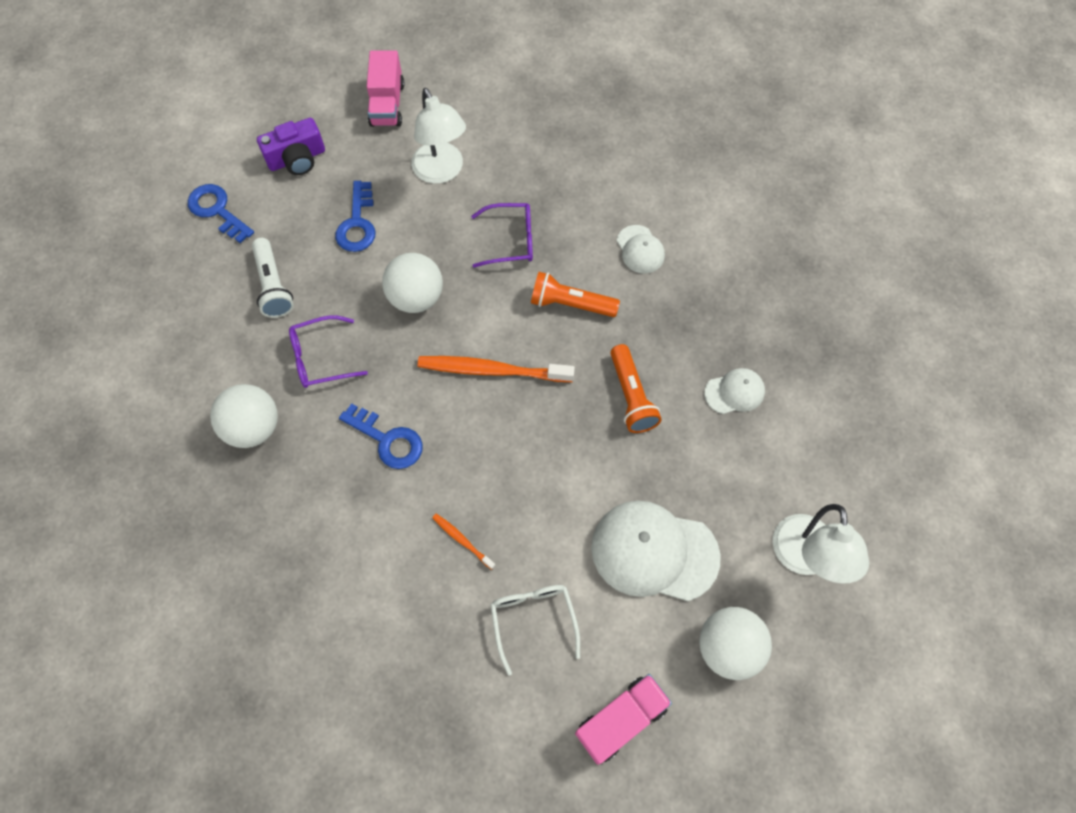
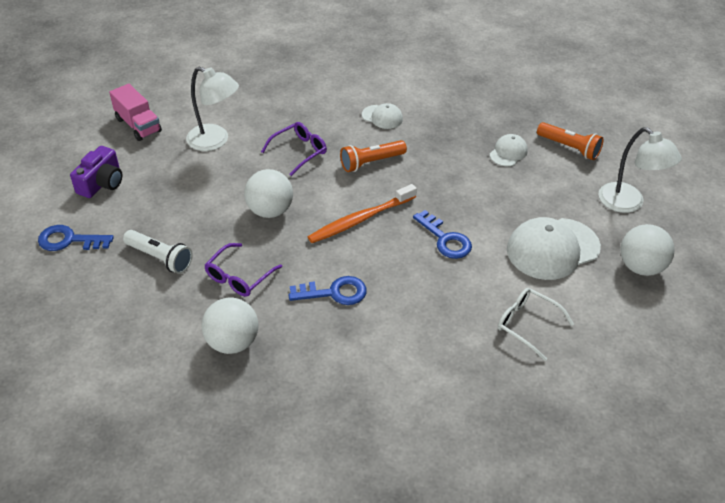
camera: 40 degrees left, 20 degrees down
blue key [335,181,375,252] -> blue key moved to [413,210,472,259]
orange toothbrush [432,513,495,570] -> none
pink truck [575,674,672,765] -> none
orange flashlight [611,344,662,433] -> orange flashlight moved to [537,122,604,160]

